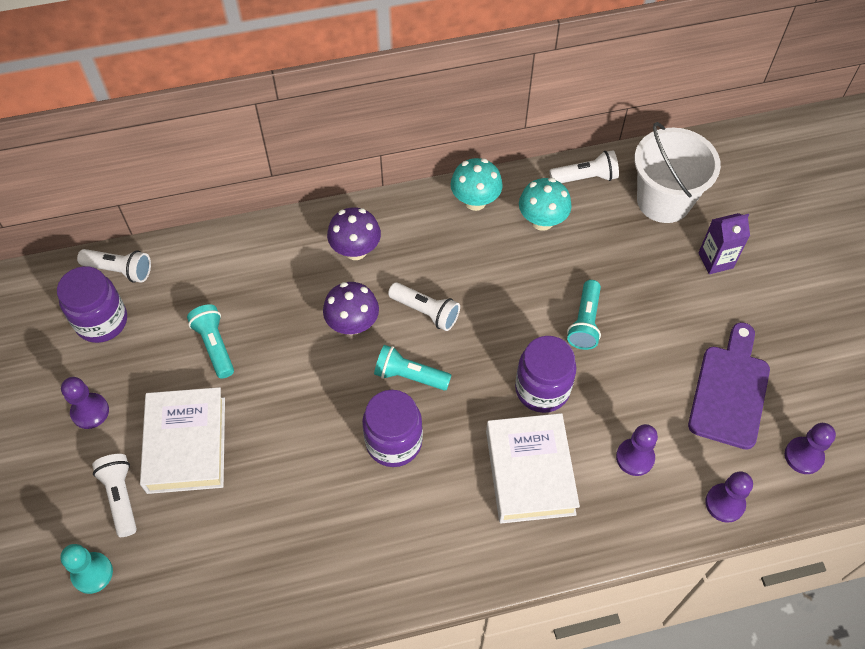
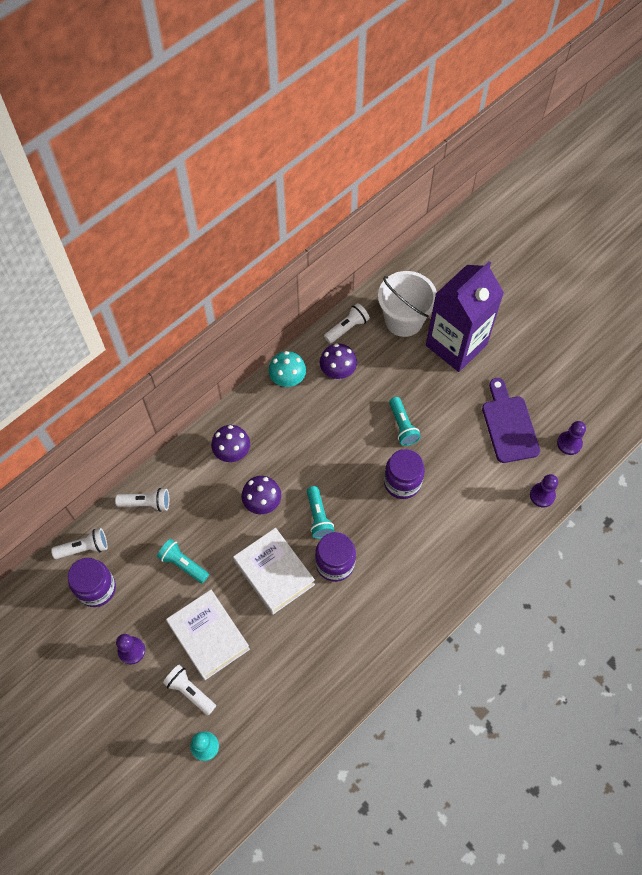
camera: 30 degrees left, 5 degrees up
turquoise flashlight [374,345,452,390] -> turquoise flashlight turned 90 degrees counterclockwise [307,486,334,539]
white flashlight [388,282,460,331] -> white flashlight moved to [115,488,169,512]
white book [486,413,580,523] -> white book moved to [233,528,315,615]
turquoise mushroom [519,178,572,231] -> purple mushroom [320,343,357,379]
purple pawn [616,424,658,476] -> none
purple carton [698,213,750,274] -> purple carton [426,261,504,372], size x2.38

